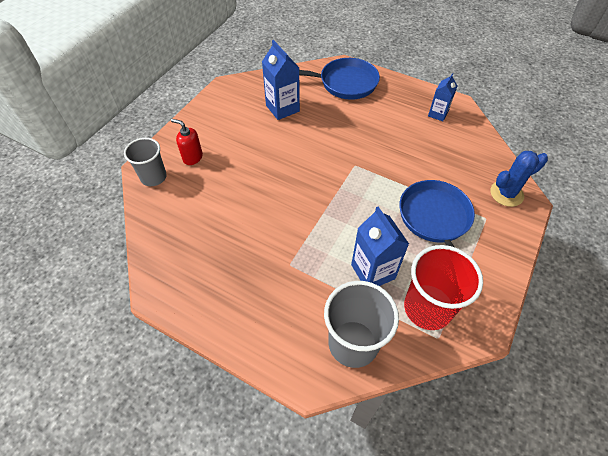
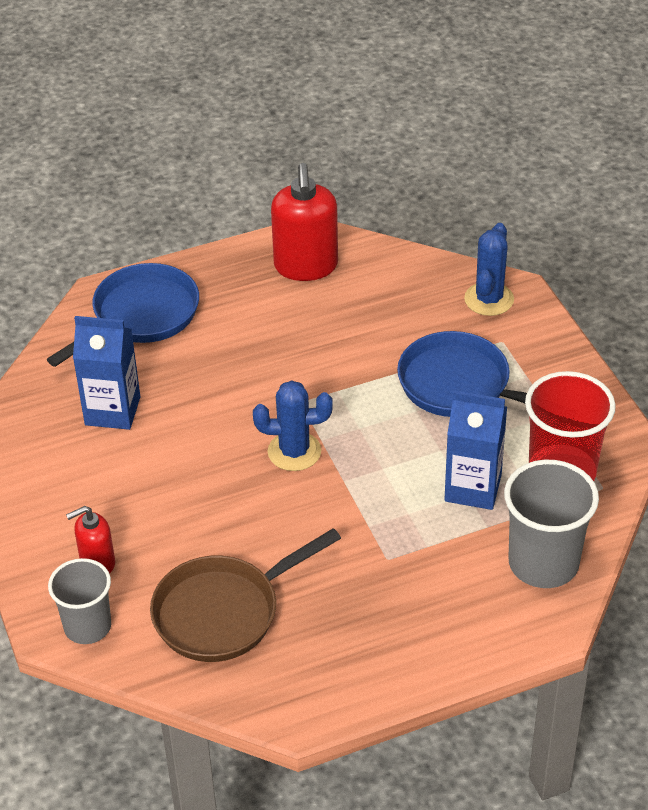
camera: 50 degrees left, 10 degrees down
blue carton [428,73,457,121] -> red soap dispenser [271,163,338,281]
none -> brown pan [150,528,341,662]
none -> blue cactus [253,380,333,471]

